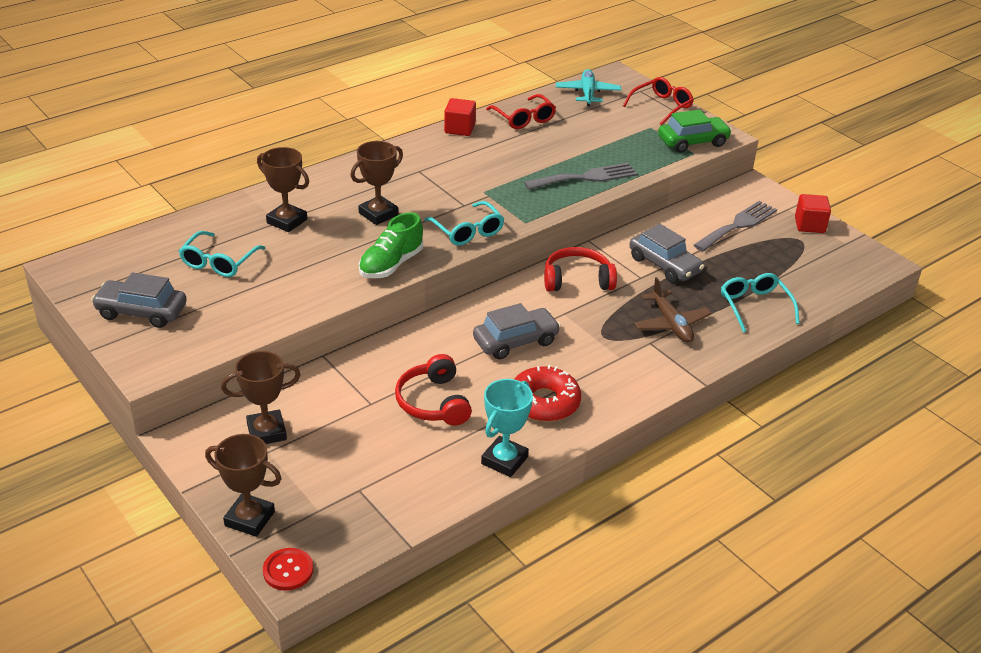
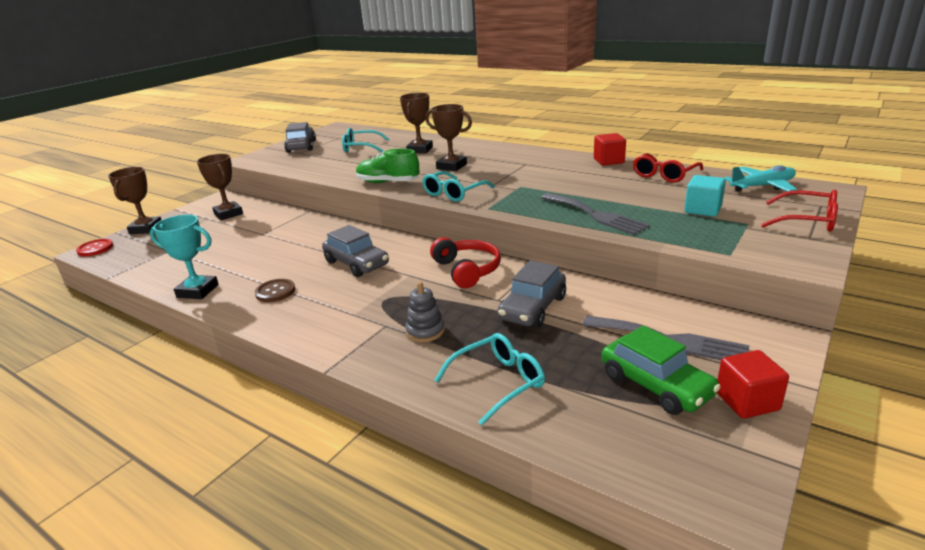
camera: 75 degrees right, 10 degrees down
red headphones [395,354,472,426] -> none
red donut [514,365,581,422] -> brown button [255,279,295,302]
brown plane [634,277,712,343] -> grey stacking toy [405,282,445,342]
green car [658,109,732,153] -> green car moved to [601,325,721,415]
none -> turquoise cube [684,175,726,217]

